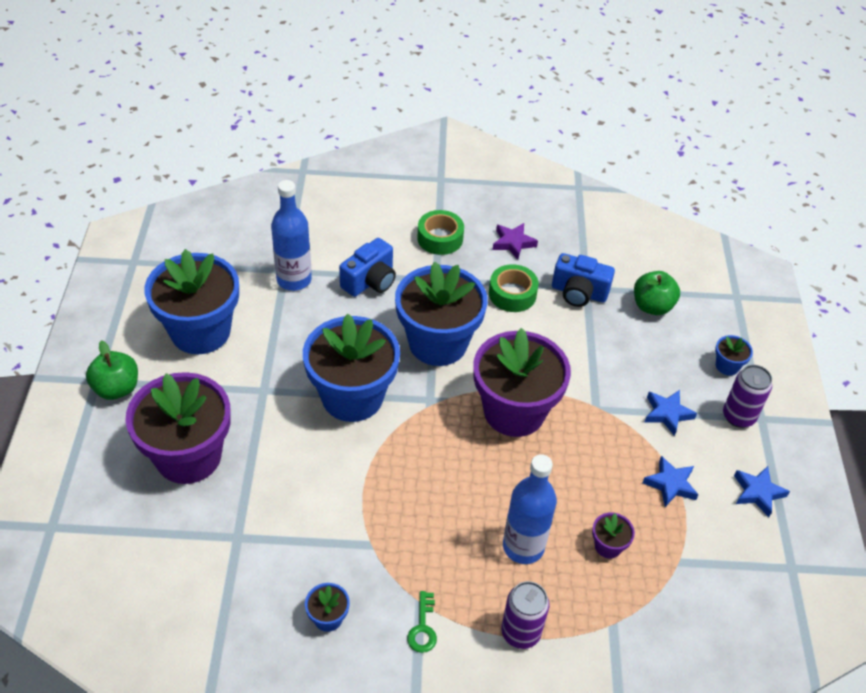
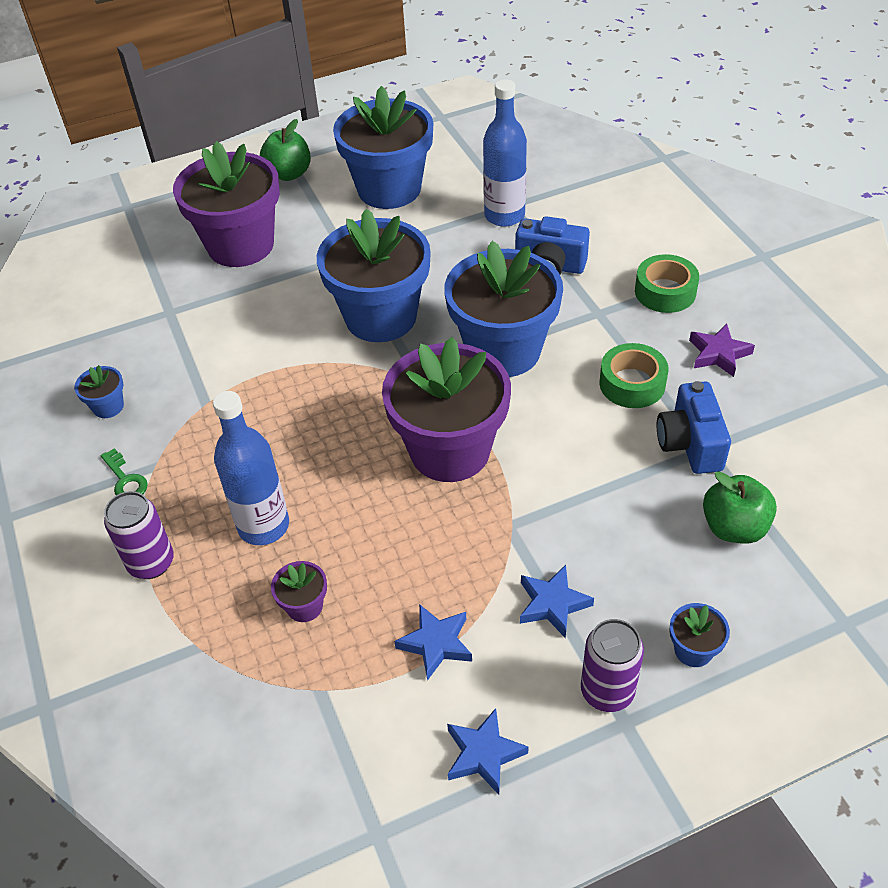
camera: 70 degrees right, 0 degrees up
green key [407,591,437,653] -> green key turned 105 degrees counterclockwise [101,448,148,495]

